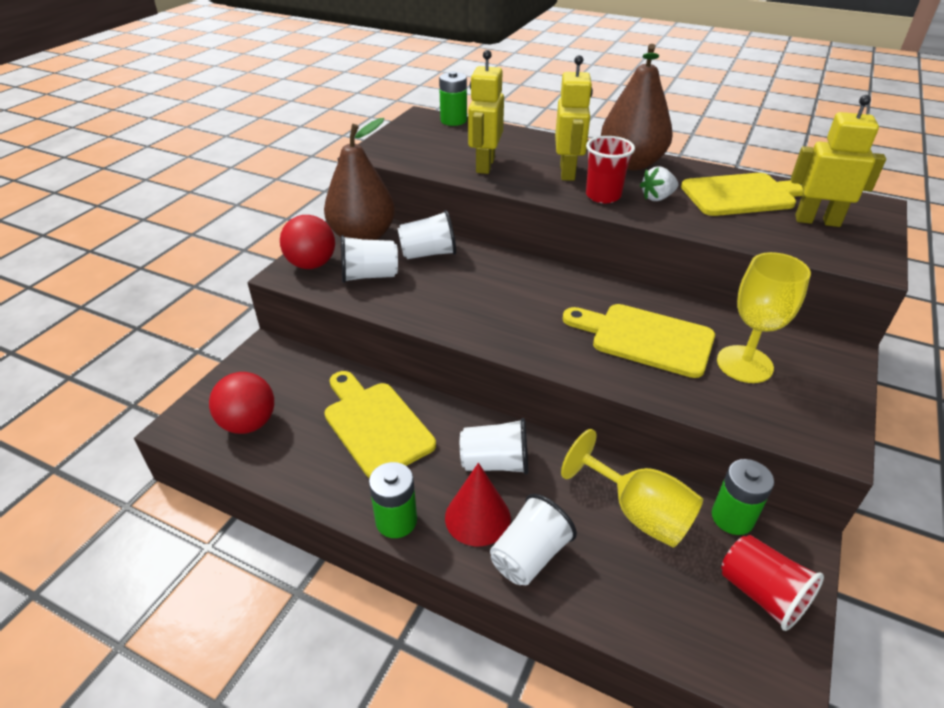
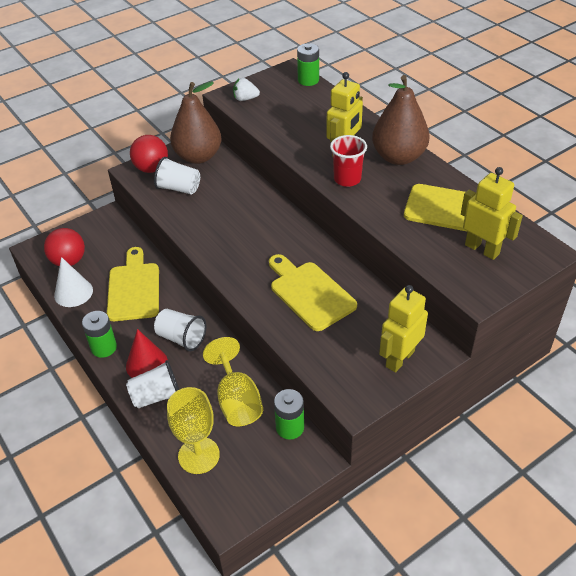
camera: 30 degrees right, 5 degrees up
white cup [397,210,456,259] -> none
yellow robot [468,50,504,174] -> yellow robot moved to [379,285,428,373]
white strawberry [640,166,678,201] -> white strawberry moved to [233,78,260,101]
yellow goblet [717,252,811,383] -> yellow goblet moved to [167,387,220,474]
red cup [721,535,824,631] -> none
none -> white cone [54,257,93,307]

